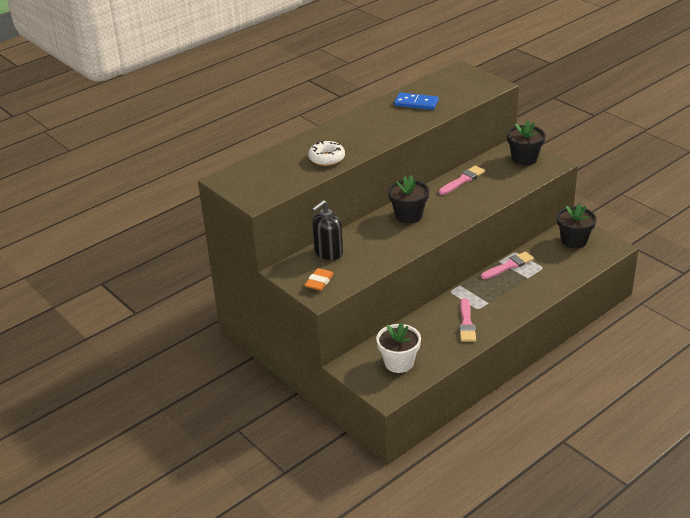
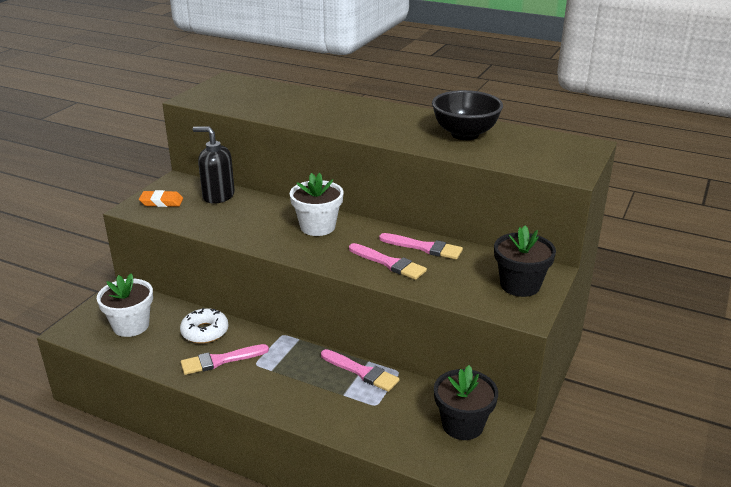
camera: 65 degrees right, 5 degrees down
white donut [308,141,345,166] -> white donut moved to [180,308,229,343]
black flower pot [388,175,429,224] -> white flower pot [289,173,344,236]
blue domino [394,93,439,110] -> black bowl [432,90,503,140]
none -> pink brush [349,243,427,280]

